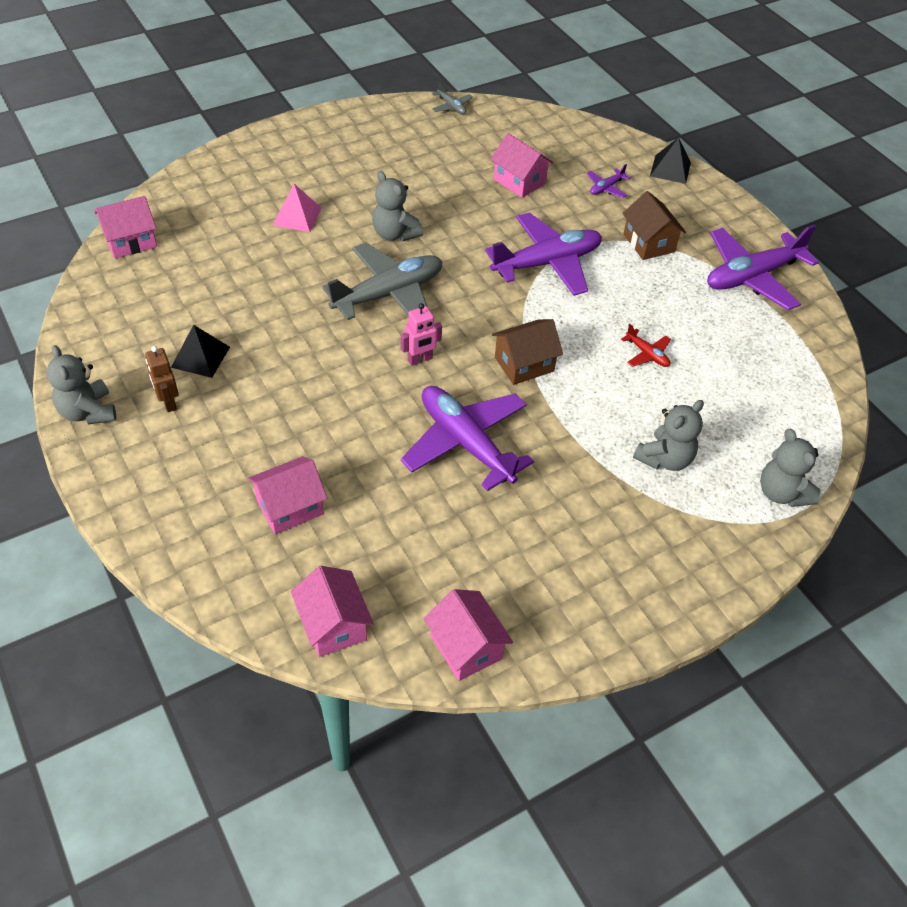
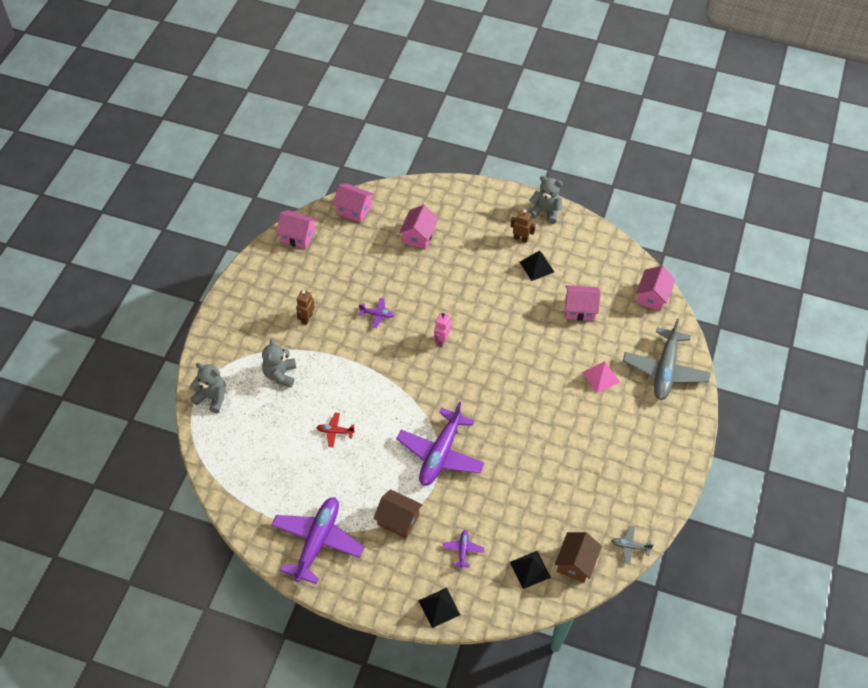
camera: 140 degrees right, 5 degrees up
grey plane [322,243,442,320] -> grey plane moved to [623,318,711,400]
grey teddy bear [372,171,423,242] -> none
purple plane [401,386,534,491] -> purple plane [359,298,395,328], size x0.43
pink house [490,133,553,198] -> pink house moved to [565,285,601,321]
brown house [492,319,563,385] -> brown house moved to [555,532,602,583]
none -> brown robot [296,290,315,325]
none -> black pyramid [510,551,551,589]

